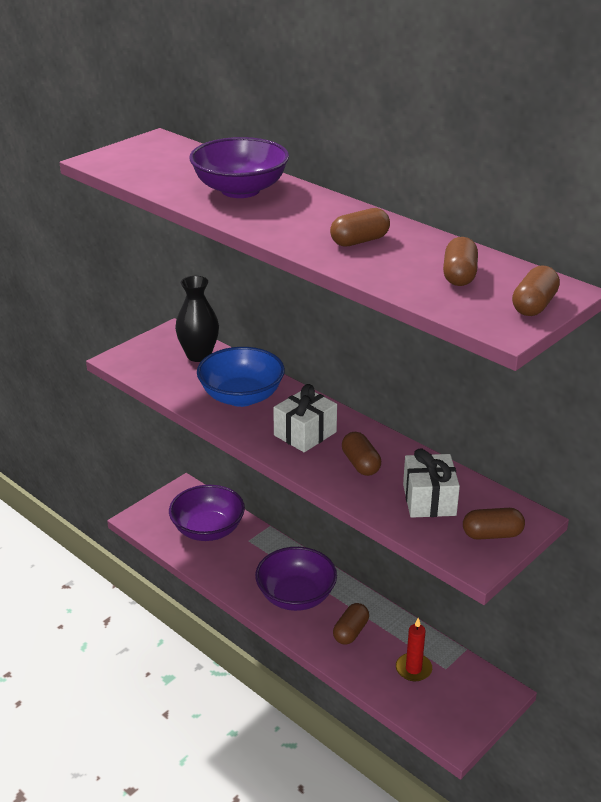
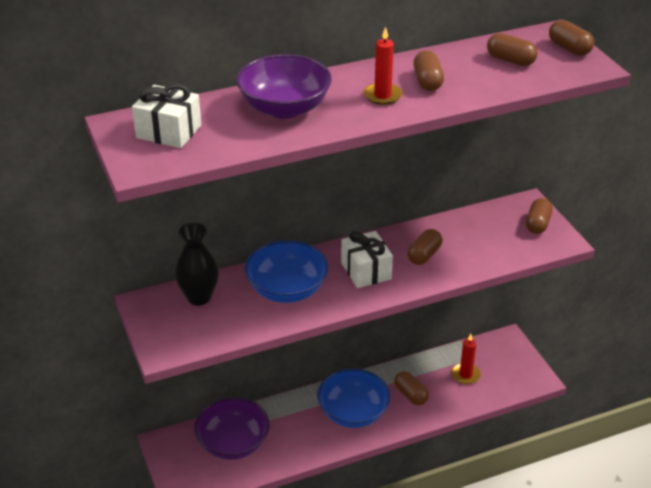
camera: 65 degrees left, 5 degrees up
purple bowl [255,547,337,611] -> blue bowl [317,369,390,428]
brown capsule [342,432,381,476] -> brown capsule turned 60 degrees counterclockwise [407,229,442,265]
white gift [403,448,460,518] -> white gift moved to [132,84,201,148]
none -> red candle [364,27,402,105]

